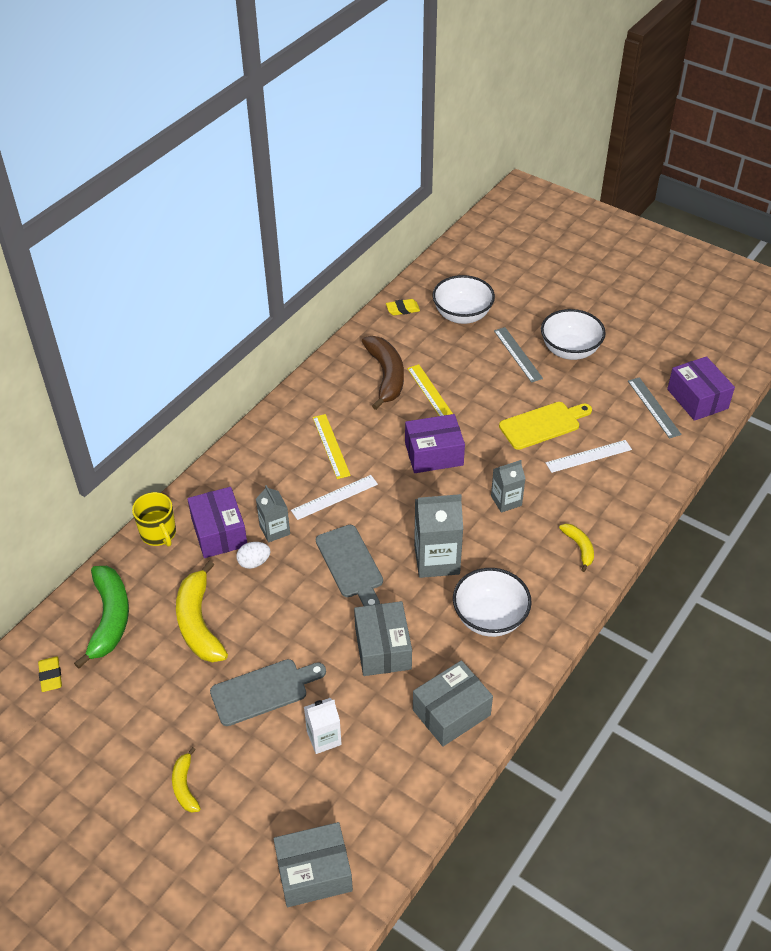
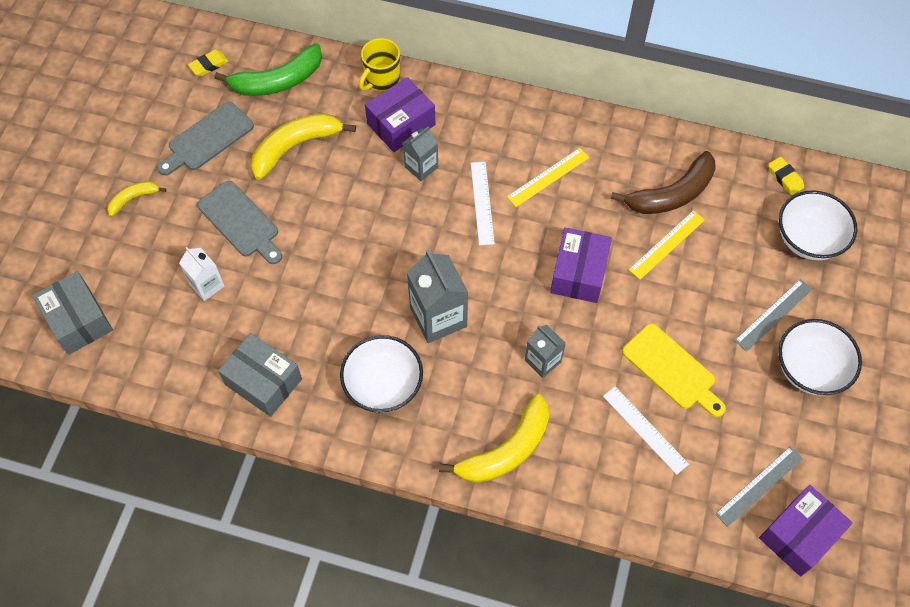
camera: 70 degrees right, 15 degrees up
white egg [236,542,271,569] -> none
white ruler [291,475,378,520] -> white ruler turned 45 degrees clockwise [471,162,495,245]
grey cutting board [316,525,383,606] -> grey cutting board moved to [158,102,254,176]
grey box [354,601,412,676] -> none
purple box [405,414,465,473] -> purple box turned 45 degrees clockwise [550,228,612,303]
yellow banana [559,524,594,572] -> yellow banana [439,394,549,483], size x1.90

